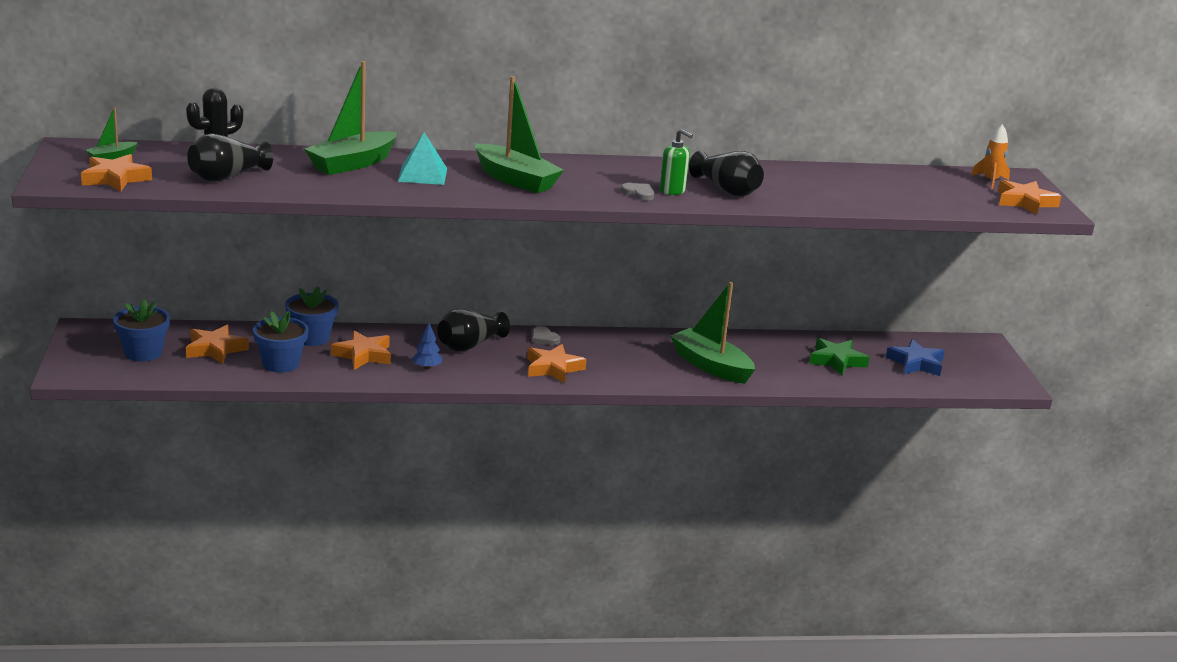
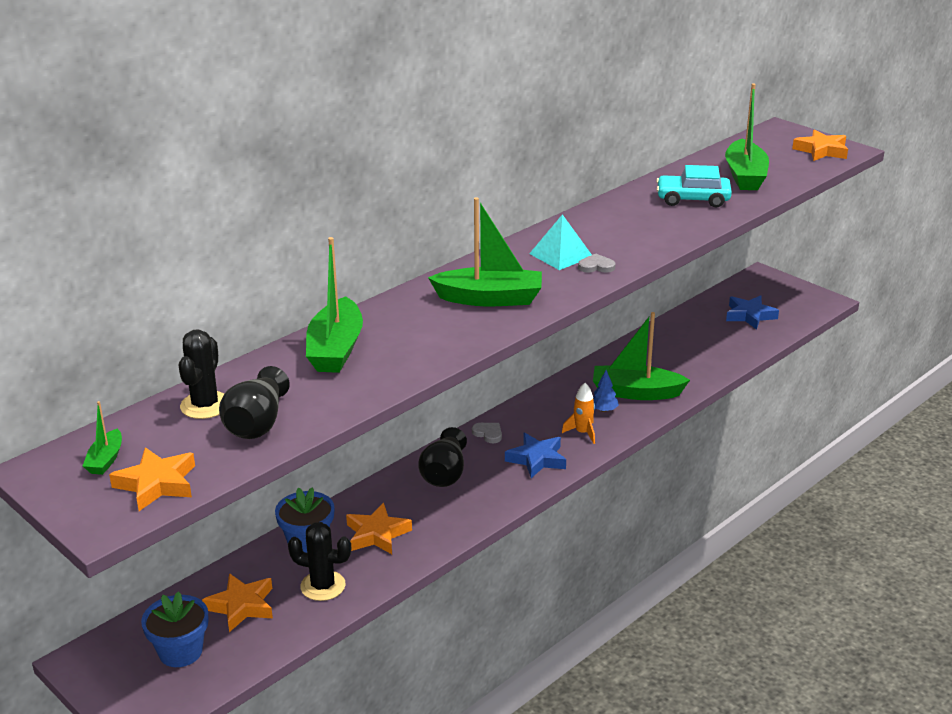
camera: 35 degrees left, 5 degrees up
blue flower pot [253,311,309,373] -> black cactus [288,522,351,601]
turquoise pyramid [398,132,447,185] -> turquoise pyramid moved to [529,214,592,270]
blue tree [412,323,443,369] -> blue tree moved to [593,370,619,412]
orange star [527,344,587,383] -> blue star [505,433,566,478]
grey heart [532,326,561,345] -> grey heart turned 150 degrees counterclockwise [472,423,502,443]
green soap dispenser [660,129,693,195] -> none
black vase [689,151,764,197] -> none
green star [809,338,870,375] -> none
orange rocket [971,124,1010,189] -> orange rocket moved to [562,383,595,444]
none -> turquoise car [656,165,732,208]
none -> green boat [725,83,769,190]

